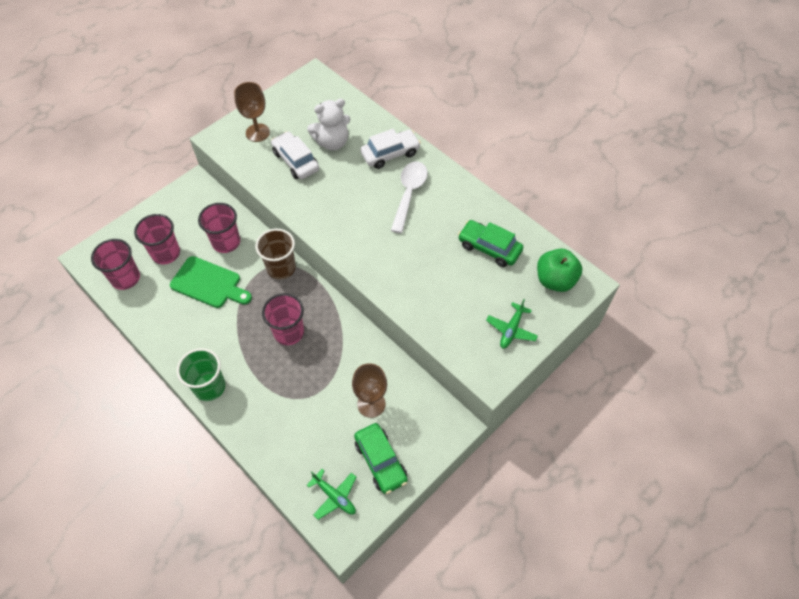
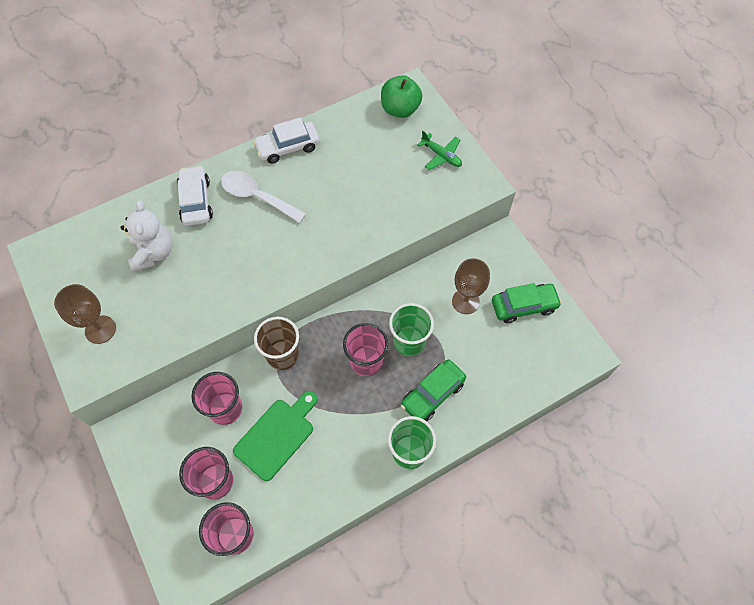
camera: 75 degrees left, 5 degrees up
white car [271,131,319,179] -> white car moved to [253,117,320,164]
green plane [307,469,356,520] -> none
green car [458,220,523,267] -> green car moved to [401,359,466,421]
none -> green cup [389,303,434,356]

